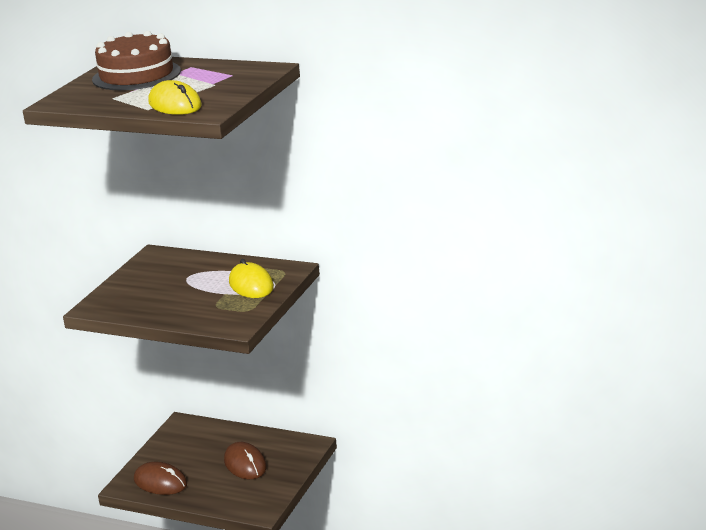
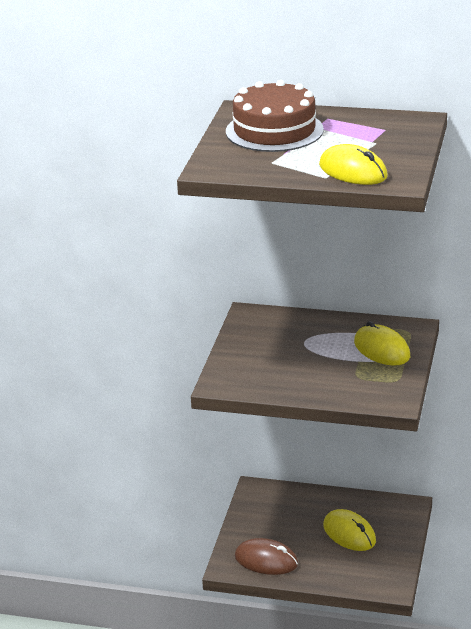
camera: 10 degrees left, 5 degrees up
brown mouse [224,442,267,479] -> yellow mouse [323,509,376,551]

